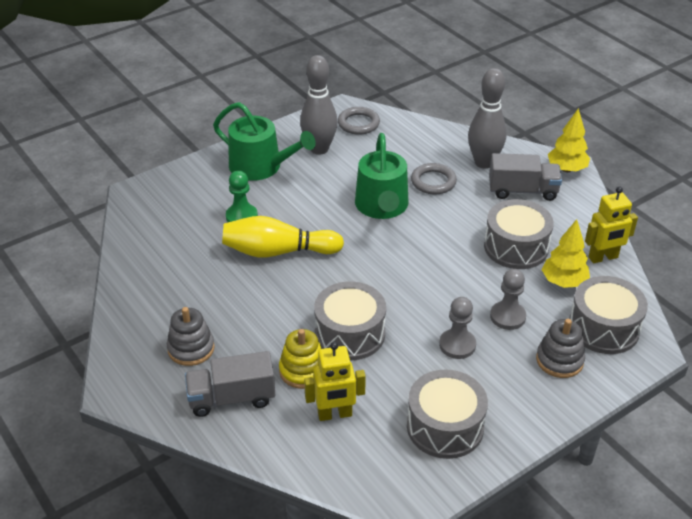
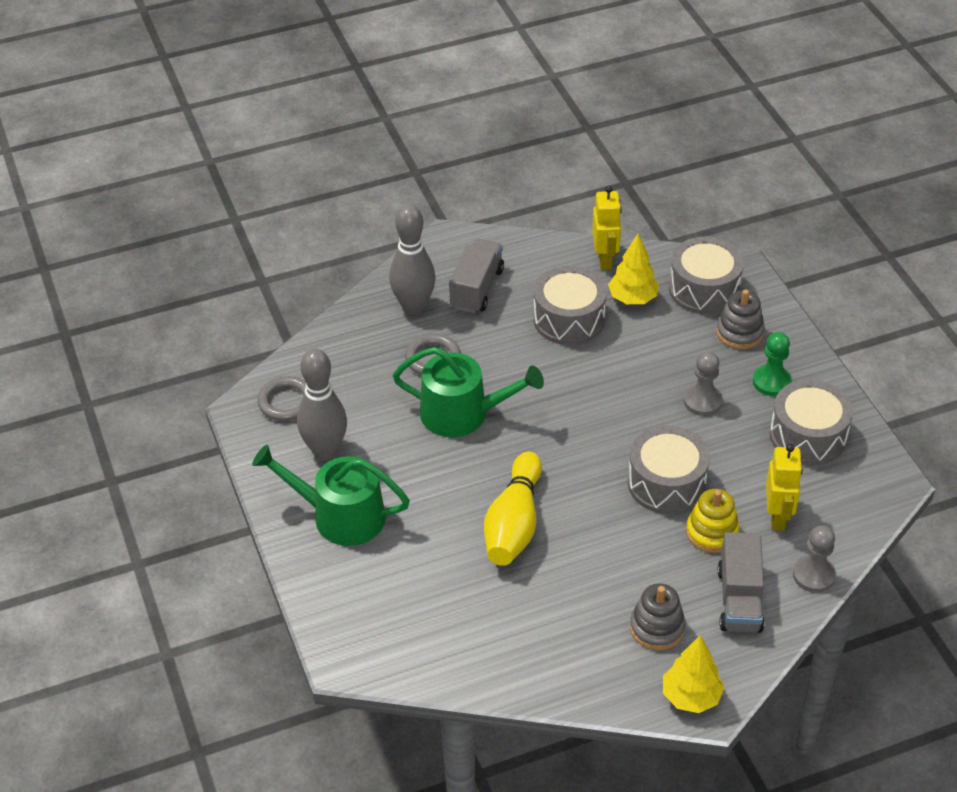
camera: 75 degrees left, 5 degrees up
green watering can [213,102,316,181] -> green watering can turned 120 degrees counterclockwise [252,445,410,546]
green pawn [226,171,258,222] -> green pawn moved to [753,332,792,396]
grey pawn [490,269,526,330] -> grey pawn moved to [793,525,836,593]
yellow tree [548,108,590,172] -> yellow tree moved to [663,635,724,713]

